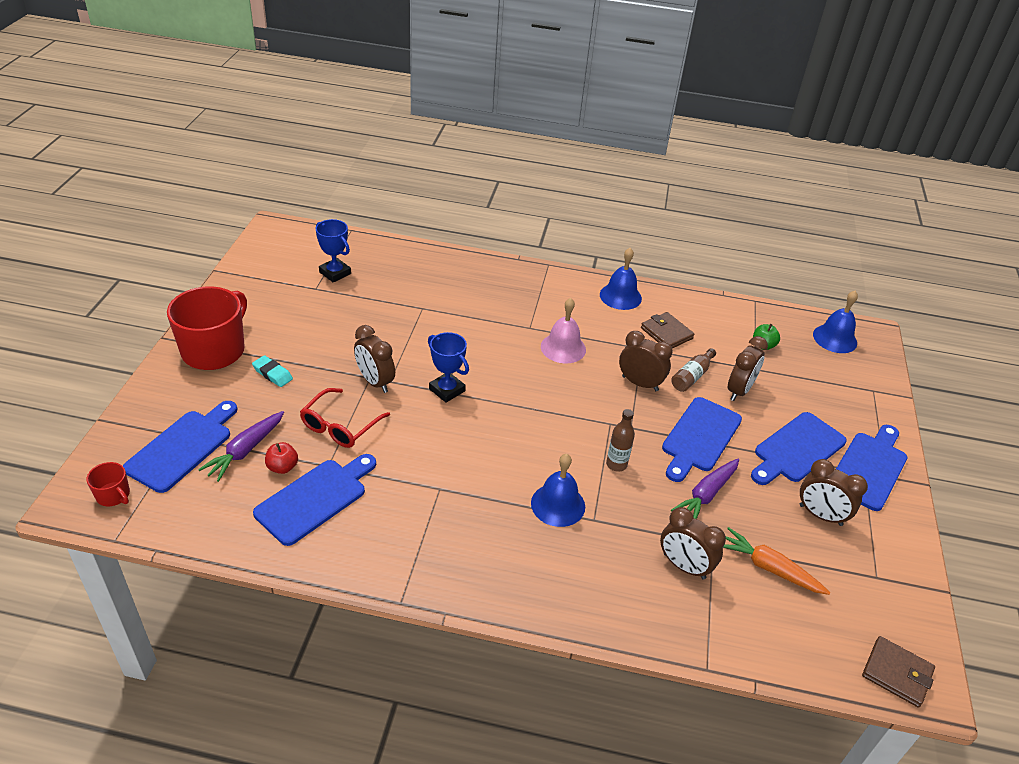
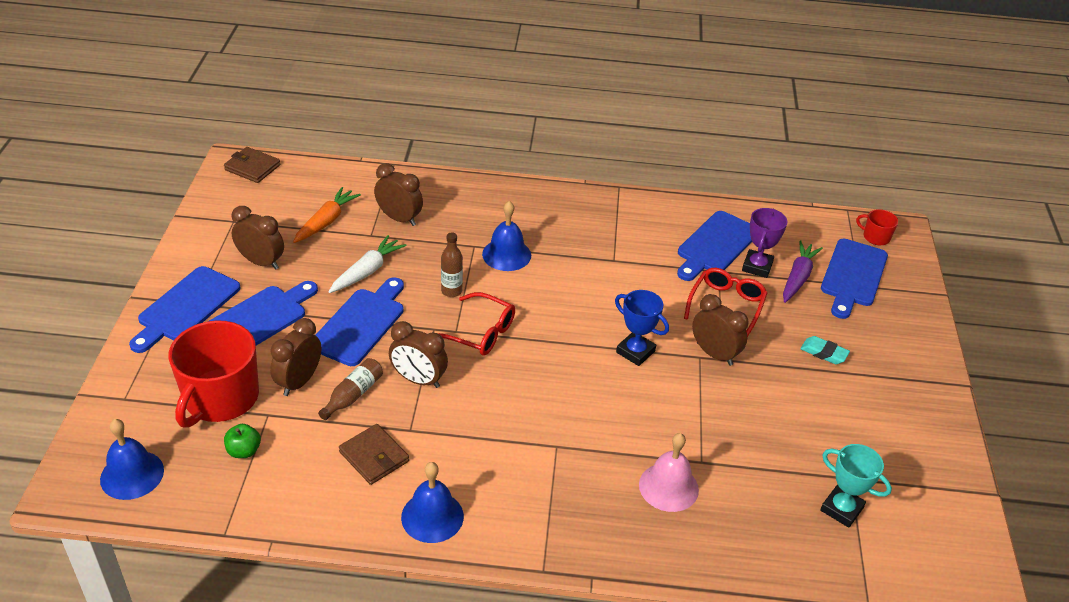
camera: 175 degrees right, 0 degrees up
red mug [167,286,247,370] -> red mug moved to [168,320,259,428]
red apple [265,442,298,474] -> purple trophy [742,208,788,278]
blue trophy [315,219,351,283] -> turquoise trophy [820,444,892,528]
pink bell [541,298,586,363] -> pink bell moved to [639,433,699,512]
purple carrot [671,459,739,519] -> white carrot [329,235,406,293]
orange carrot [723,527,830,595] -> orange carrot turned 90 degrees counterclockwise [293,187,361,243]
none -> red glasses [438,292,515,356]

